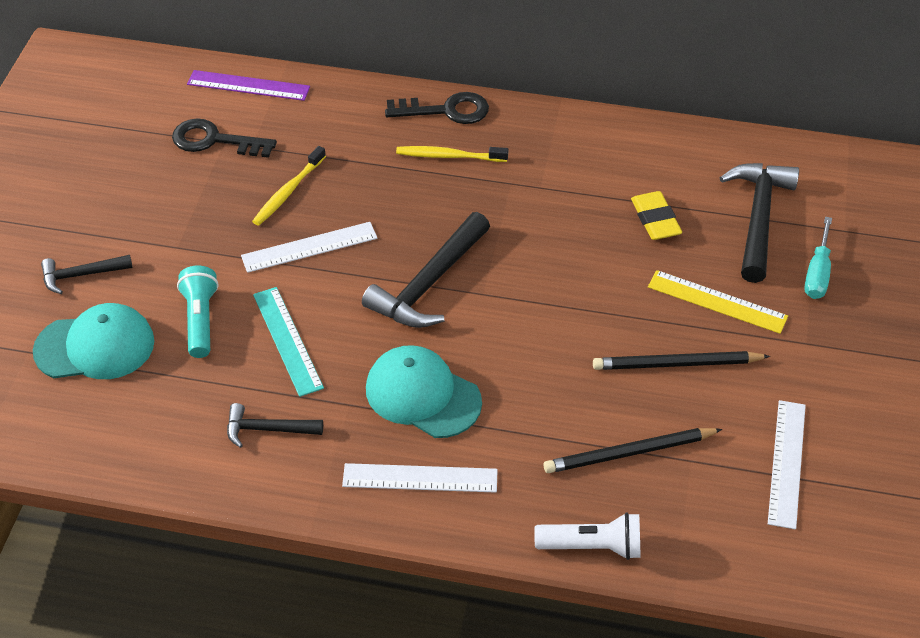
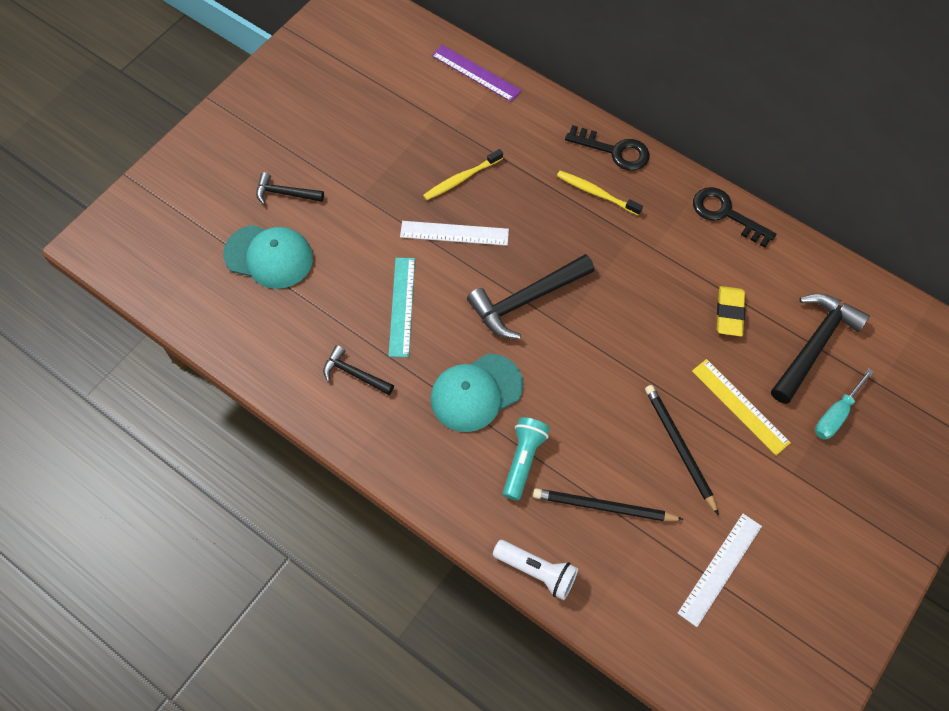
camera: 25 degrees right, 15 degrees up
black key [172,118,277,158] -> black key moved to [693,187,776,247]
turquoise flashlight [177,266,218,358] -> turquoise flashlight moved to [503,417,550,500]
white ruler [342,463,498,493] -> none
turquoise cap [366,345,482,438] -> turquoise cap turned 90 degrees counterclockwise [431,354,523,432]
black pencil [593,351,770,370] -> black pencil turned 45 degrees clockwise [645,385,719,515]

